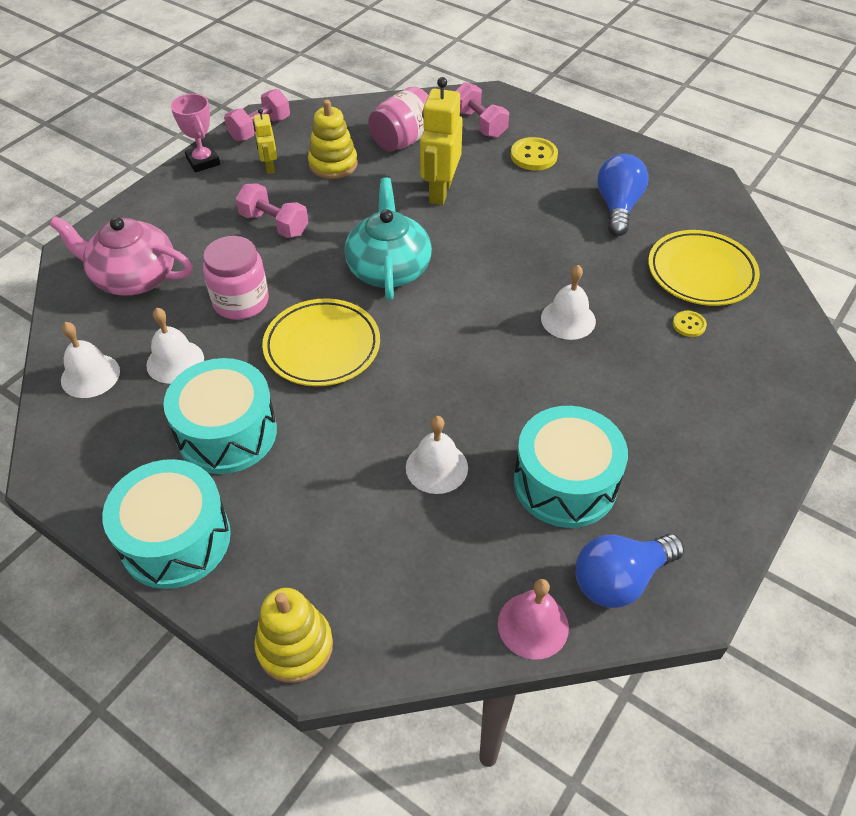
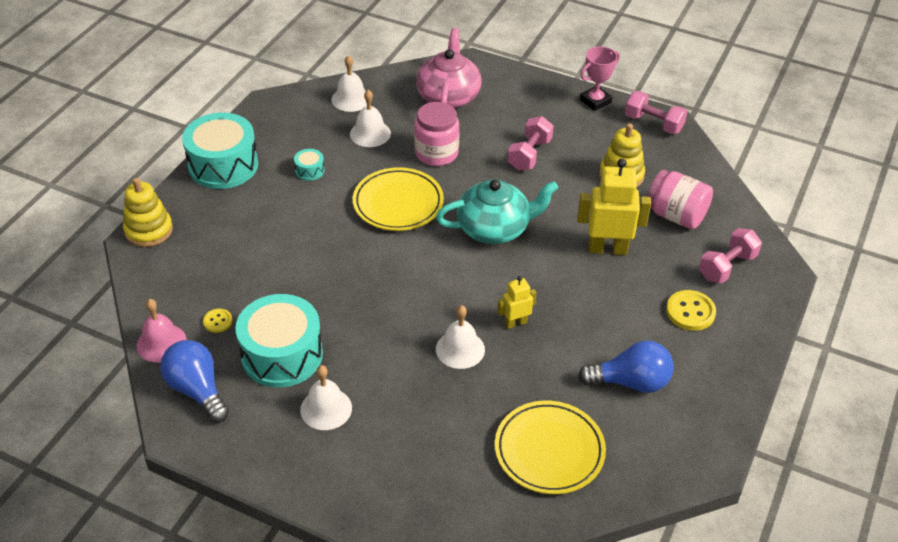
camera: 80 degrees right, 5 degrees down
turquoise drum [163,358,277,474] -> turquoise drum [294,149,325,181], size x0.42
yellow robot [253,109,277,174] -> yellow robot moved to [497,276,536,329]
white bell [406,416,468,494] -> white bell moved to [300,365,352,430]
yellow button [673,311,707,337] -> yellow button moved to [203,309,232,333]

